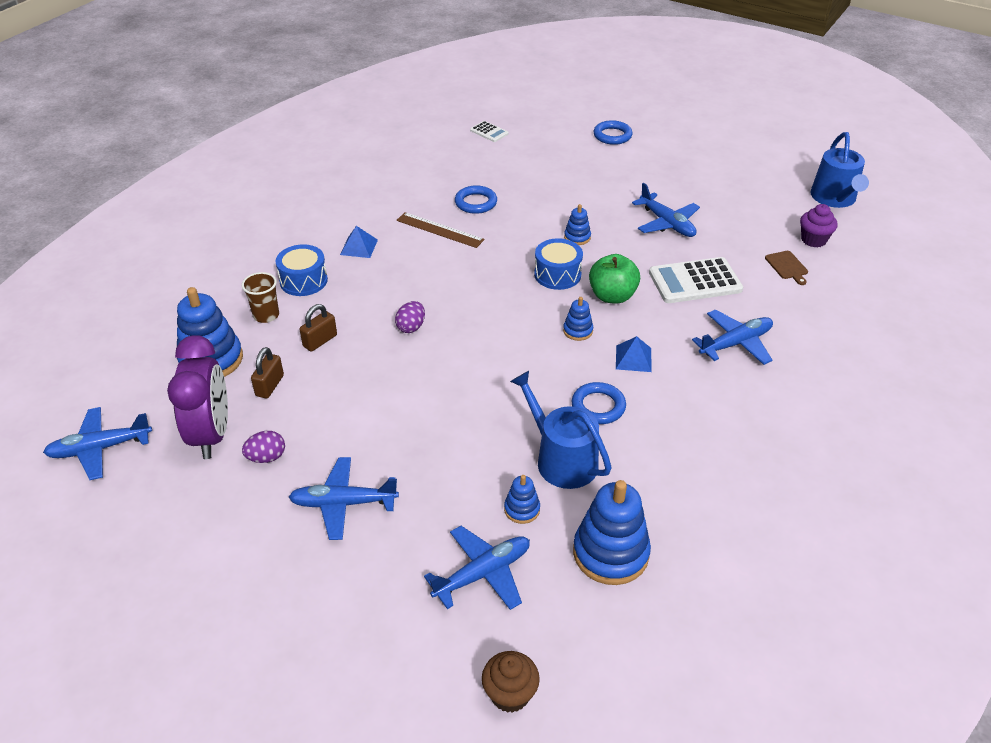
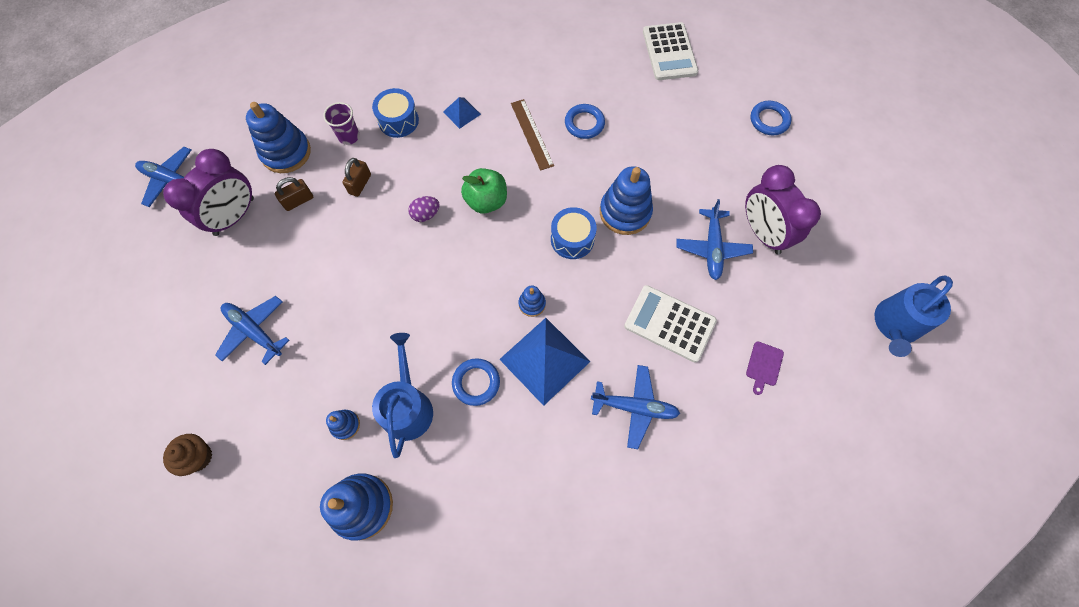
camera: 40 degrees right, 25 degrees up
brown cup [242,272,279,323] -> purple cup [323,102,360,145]
purple egg [242,431,285,463] -> none
brown padlock [300,304,337,351] -> brown padlock turned 60 degrees counterclockwise [343,158,371,197]
blue plane [424,526,530,610] -> none
white calculator [470,121,509,142] -> white calculator [643,22,698,80], size x1.97
brown cupcake [482,651,540,713] -> brown cupcake moved to [163,434,212,476]
blue stacking toy [564,204,591,245] -> blue stacking toy [600,166,653,235], size x2.03
green apple [589,254,640,304] -> green apple moved to [461,168,507,214]
blue pyramid [616,336,651,372] -> blue pyramid [499,318,590,406], size x2.01
brown cutting board [765,251,808,285] -> purple cutting board [746,342,784,395]
purple cupcake [800,204,838,248] -> none
none -> purple clock [745,165,821,254]

